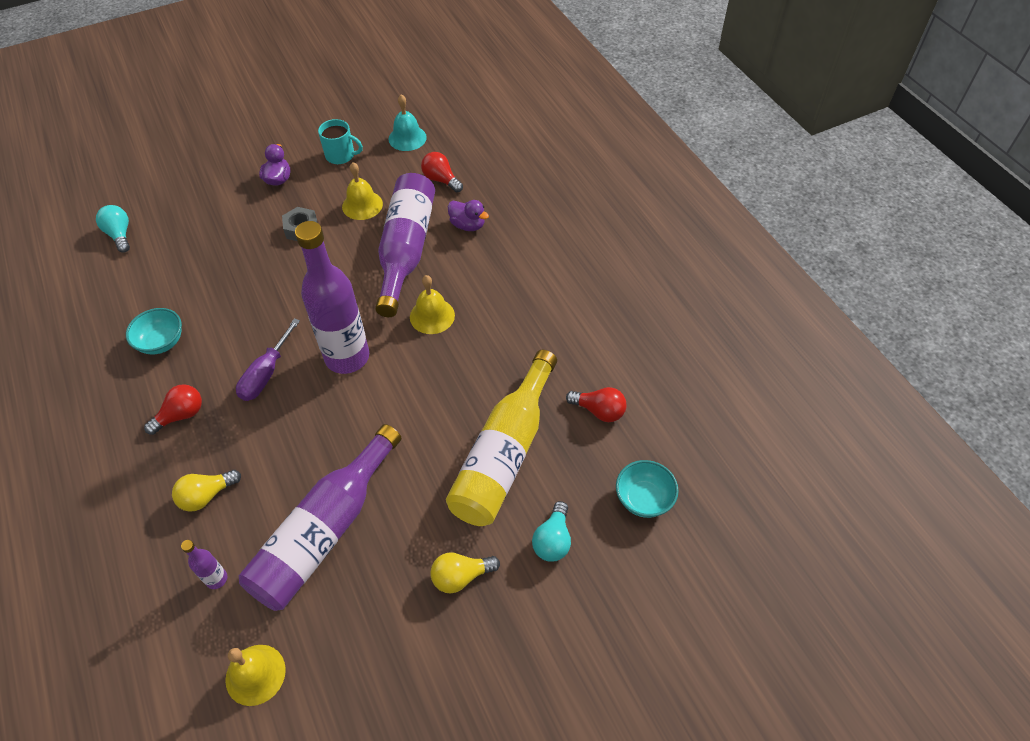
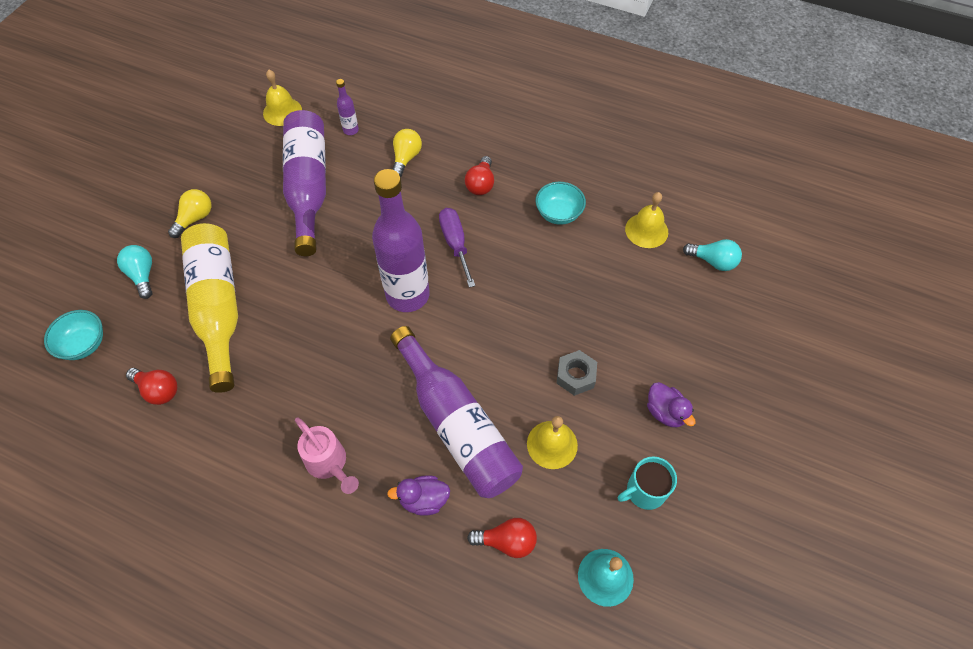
camera: 140 degrees right, 5 degrees up
yellow bell [410,275,455,334] -> yellow bell moved to [625,192,668,248]
red light bulb [566,387,627,422] -> red light bulb turned 135 degrees counterclockwise [126,368,177,405]
none -> pink watering can [295,418,359,494]

